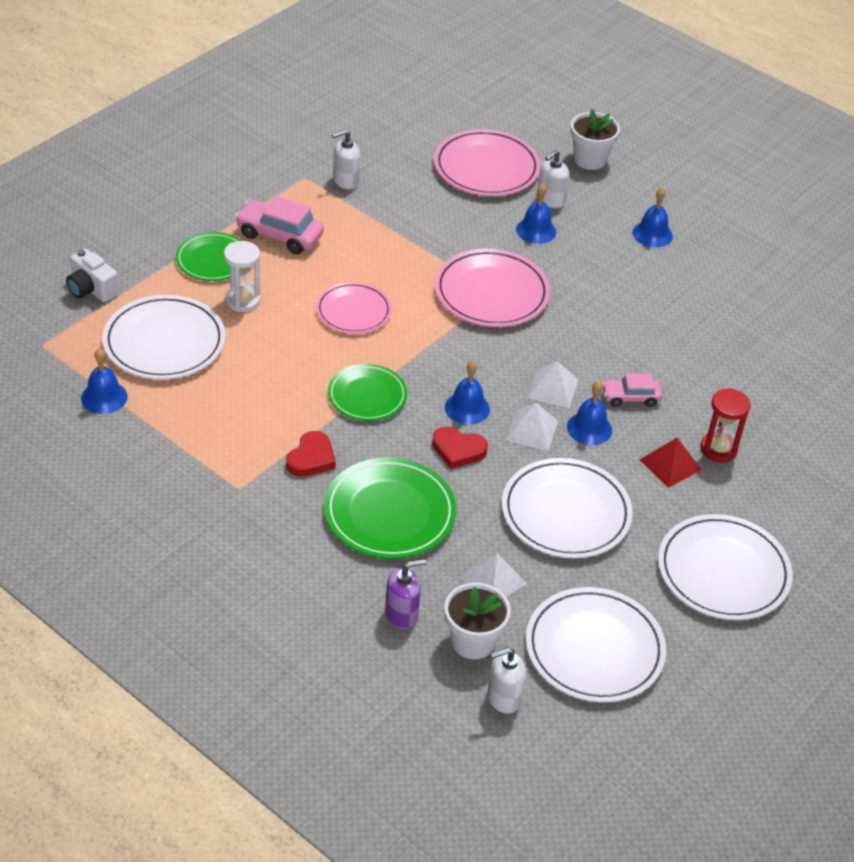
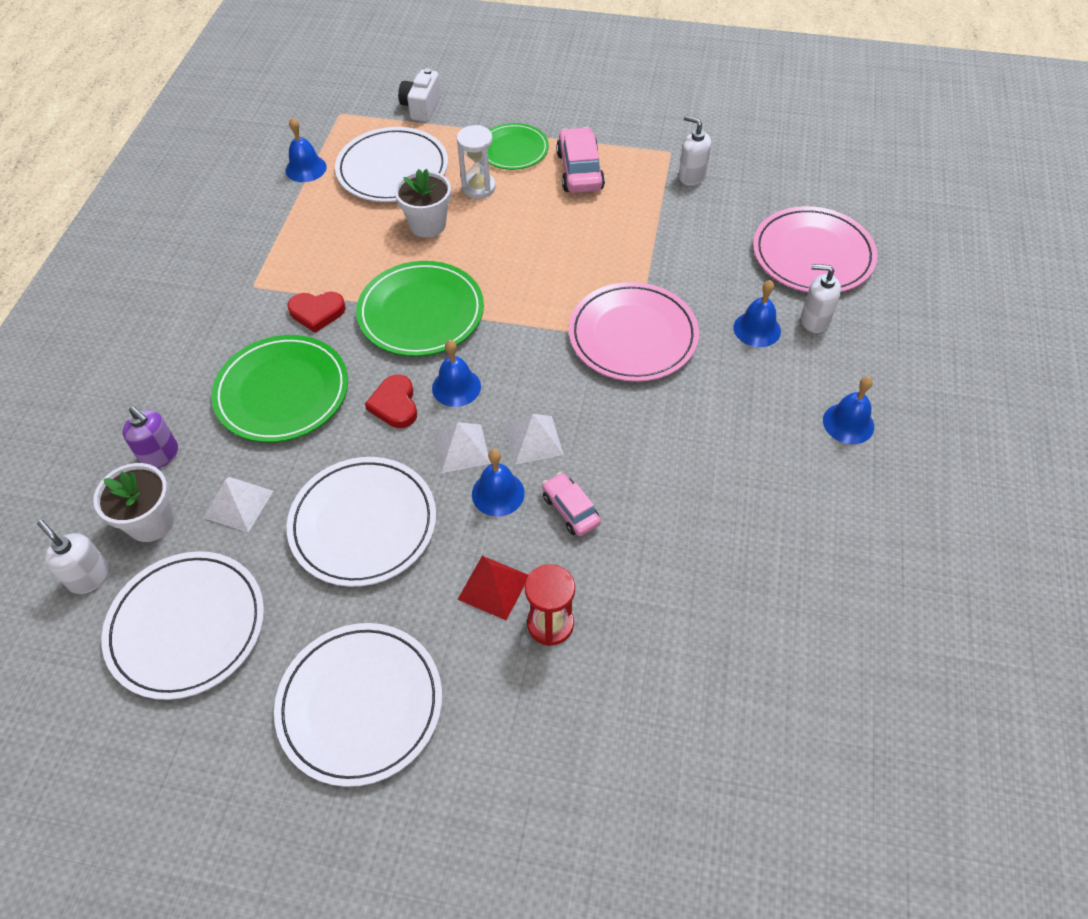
camera: 65 degrees right, 10 degrees up
pink plate [316,282,392,334] -> none
green plate [328,364,407,421] -> green plate [356,261,484,356], size x1.56
white flower pot [570,109,620,170] -> white flower pot moved to [394,169,451,238]

